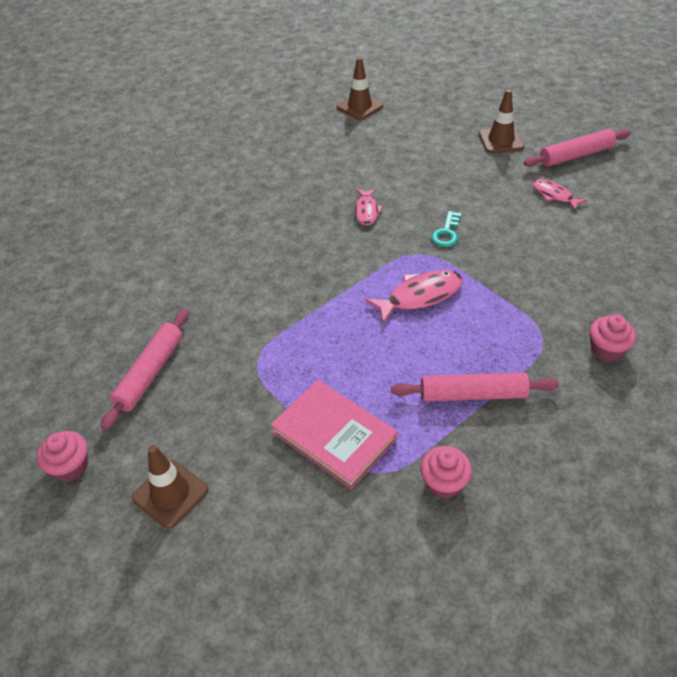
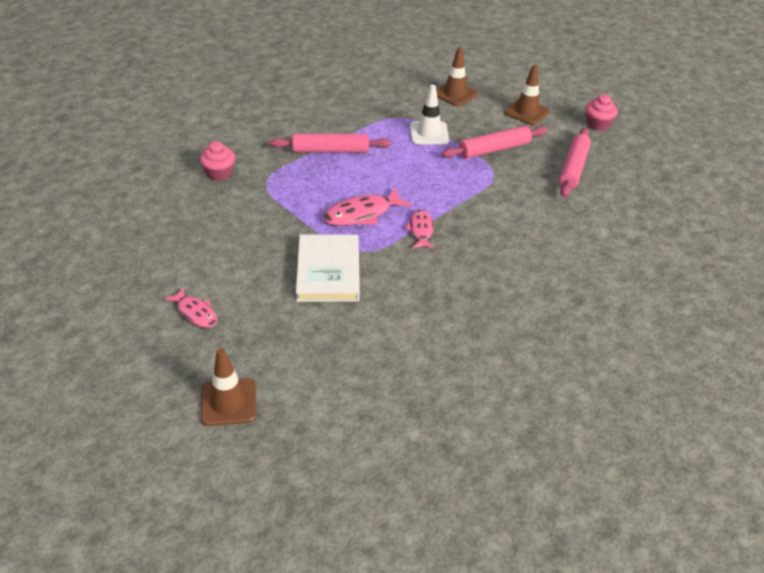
camera: 175 degrees right, 5 degrees down
pink book [270,380,397,489] -> white traffic cone [410,85,449,144]
brown traffic cone [337,57,383,120] -> brown traffic cone moved to [436,47,478,106]
pink fish [355,189,383,226] -> pink fish moved to [405,209,434,249]
pink cupcake [420,446,472,499] -> none
turquoise key [431,211,461,247] -> white book [296,235,360,302]
pink rolling pin [524,129,631,167] -> pink rolling pin moved to [442,126,547,159]

